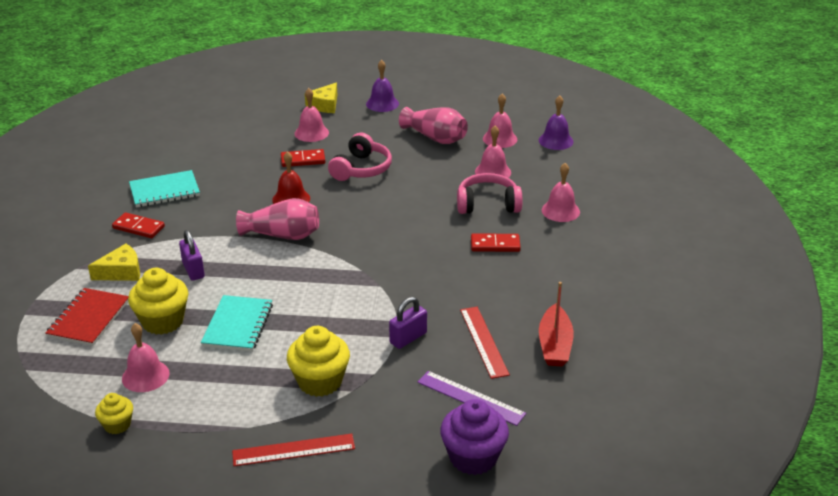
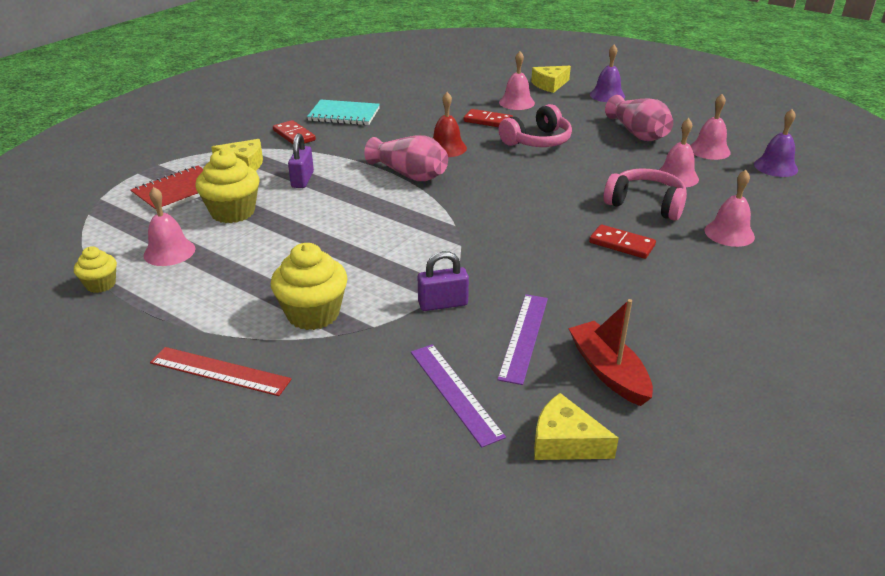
camera: 30 degrees right, 0 degrees up
turquoise notebook [201,295,273,351] -> none
purple cupcake [440,399,509,475] -> none
red ruler [460,307,510,379] -> purple ruler [497,294,548,385]
red boat [539,282,574,366] -> red boat turned 120 degrees clockwise [568,299,653,406]
none -> yellow cheese [534,393,619,460]

